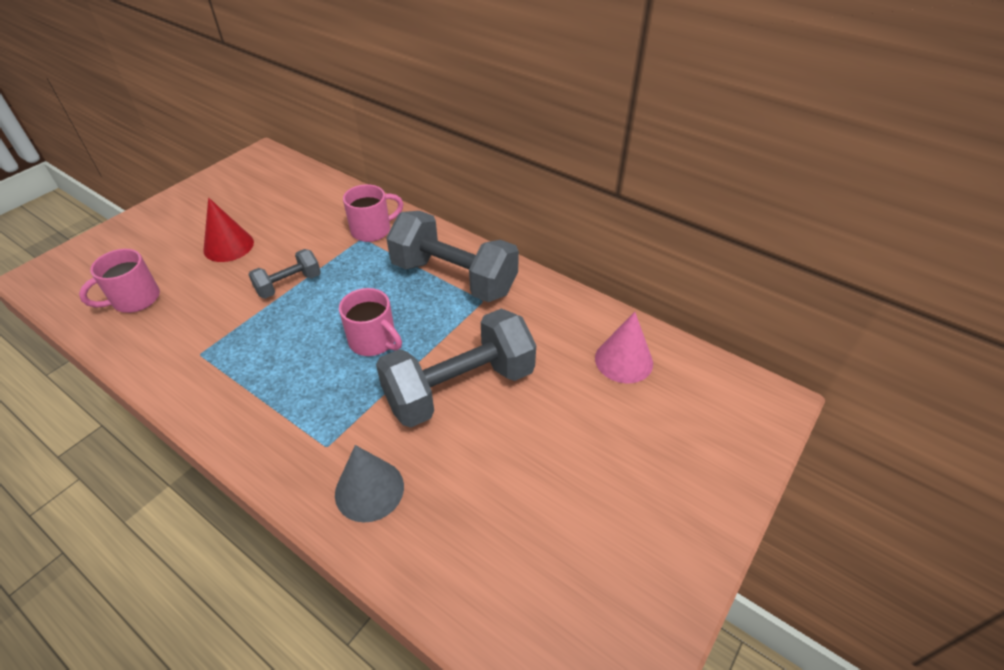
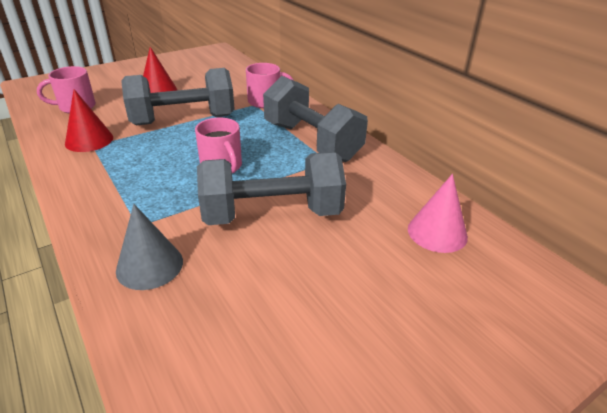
camera: 20 degrees right, 10 degrees down
grey dumbbell [248,249,321,299] -> grey dumbbell [121,68,235,126], size x1.96
none -> red cone [65,89,113,152]

